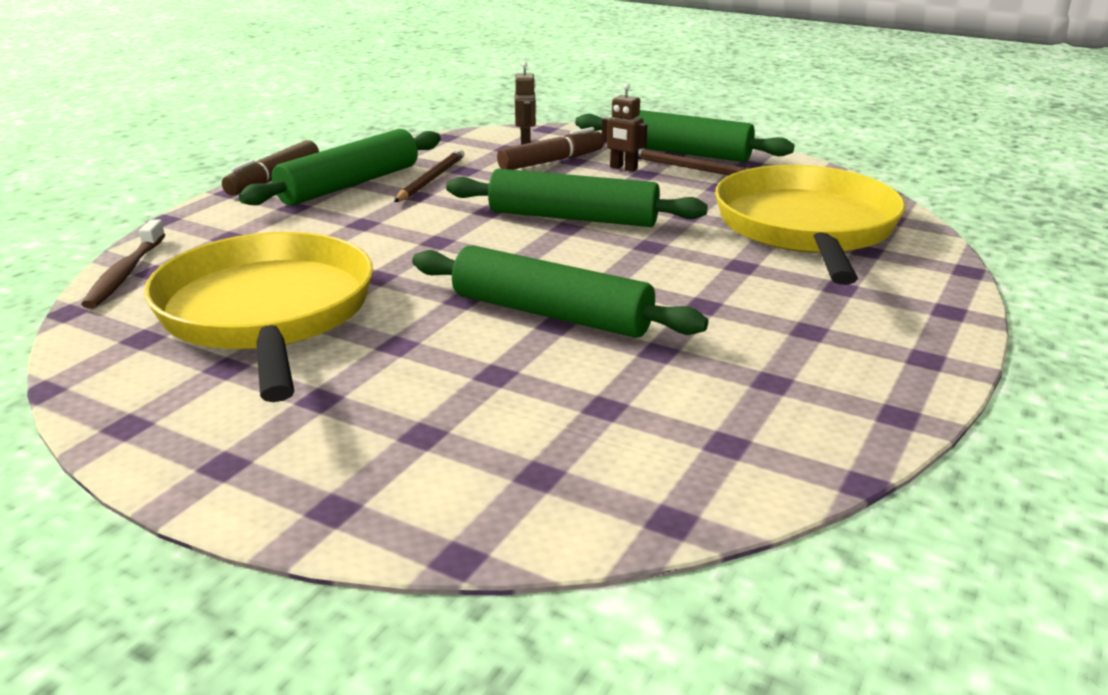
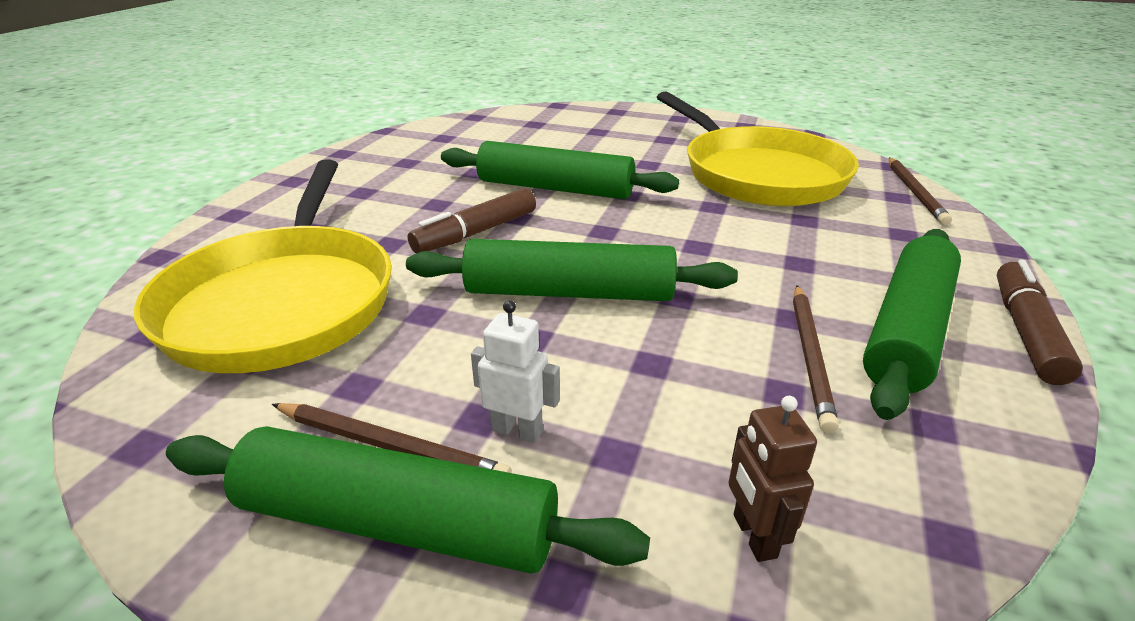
camera: 170 degrees right, 5 degrees up
brown toothbrush [81,219,165,309] -> brown pencil [889,158,952,225]
brown marker [497,127,604,170] -> brown marker moved to [408,188,536,253]
brown robot [601,83,647,172] -> white robot [471,300,560,443]

